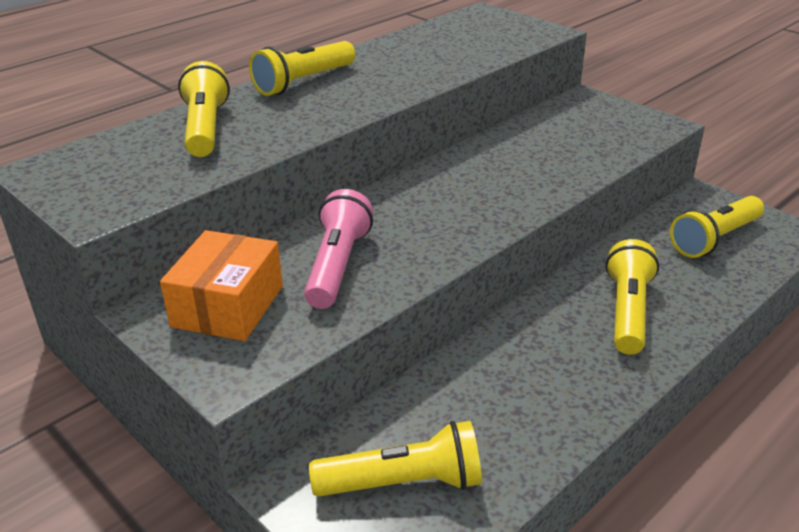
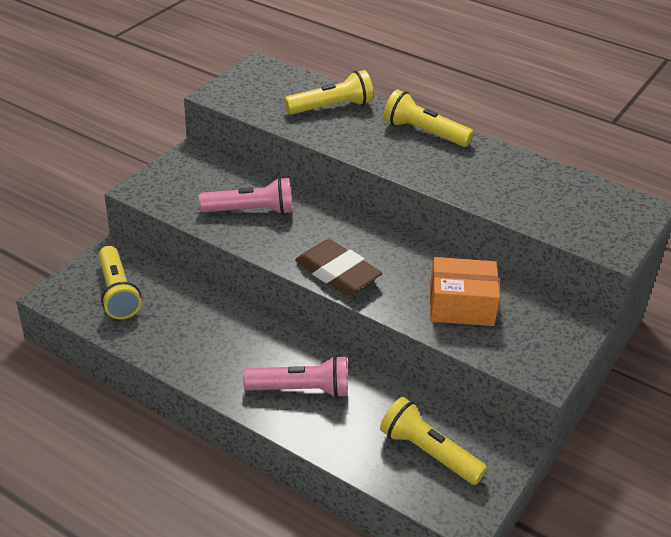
camera: 75 degrees right, 5 degrees up
orange box [160,230,283,341] -> orange box moved to [430,257,500,326]
yellow flashlight [606,239,659,355] -> pink flashlight [243,355,348,398]
none -> brown eraser [295,239,382,295]

